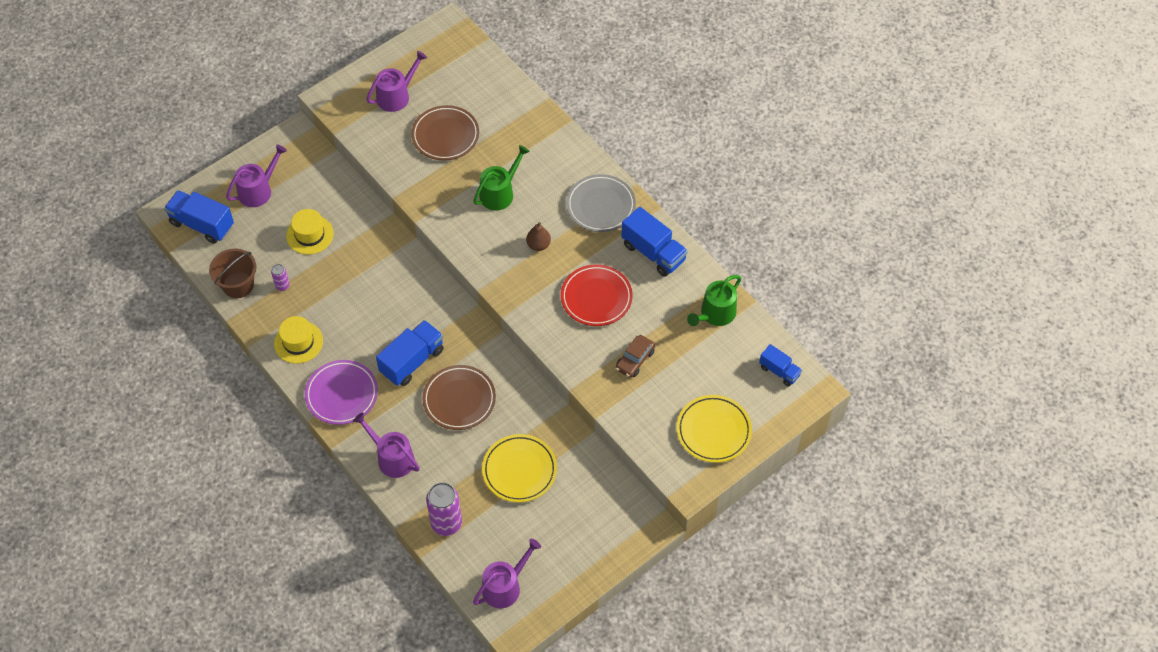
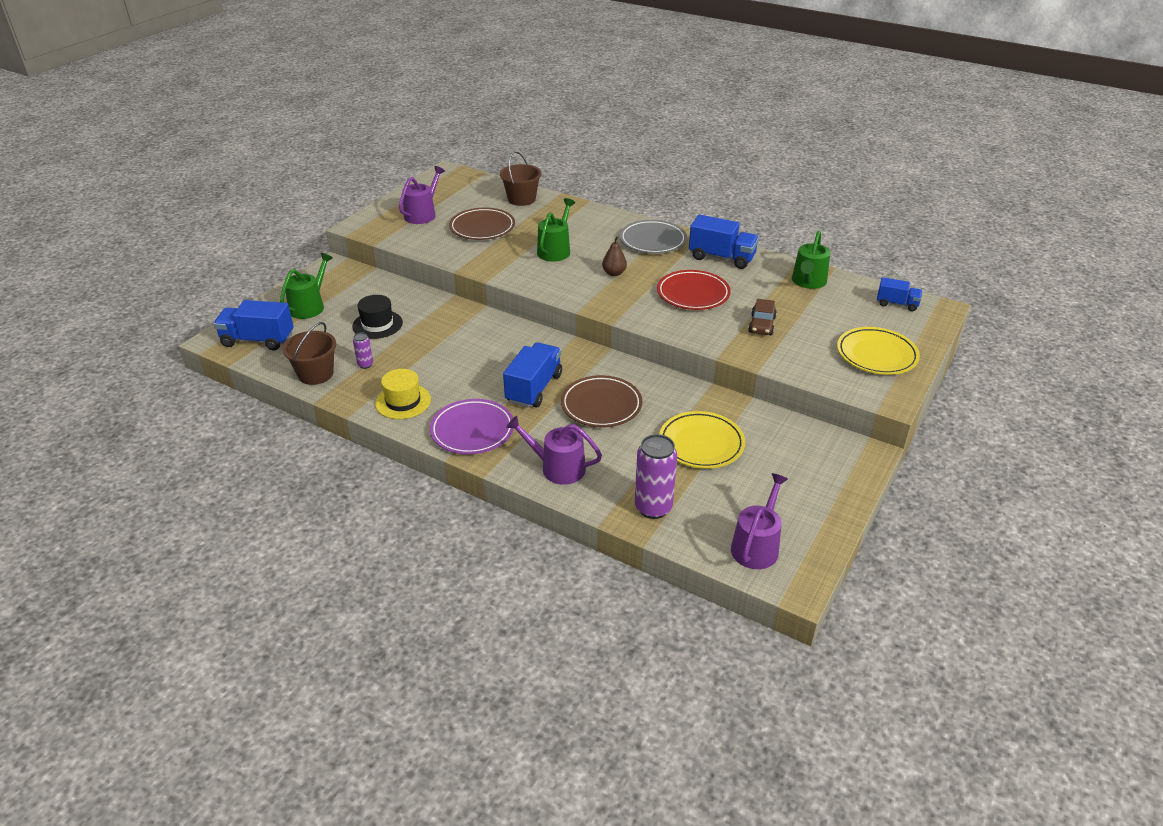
camera: 20 degrees left, 20 degrees down
purple watering can [226,144,287,207] -> green watering can [280,253,333,319]
yellow hat [286,209,334,255] -> black hat [352,295,403,339]
none -> brown bucket [500,151,542,206]

